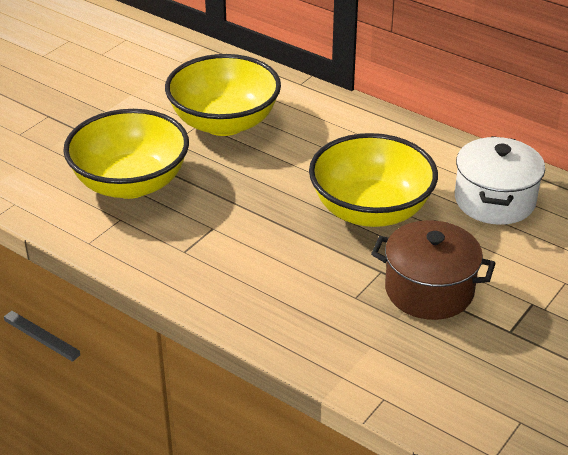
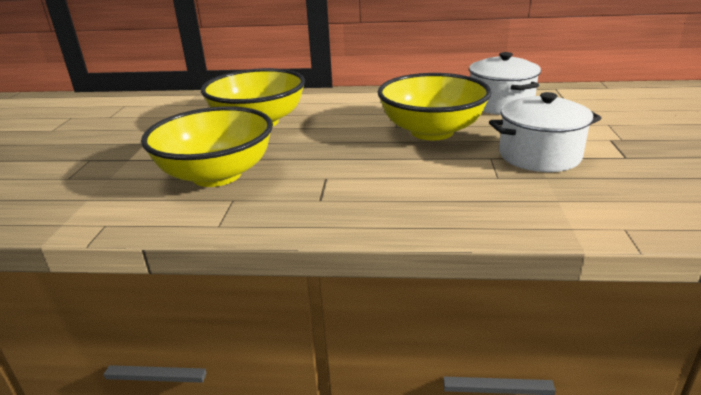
camera: 30 degrees left, 10 degrees down
brown pot [371,220,496,320] -> white pot [489,92,601,172]

